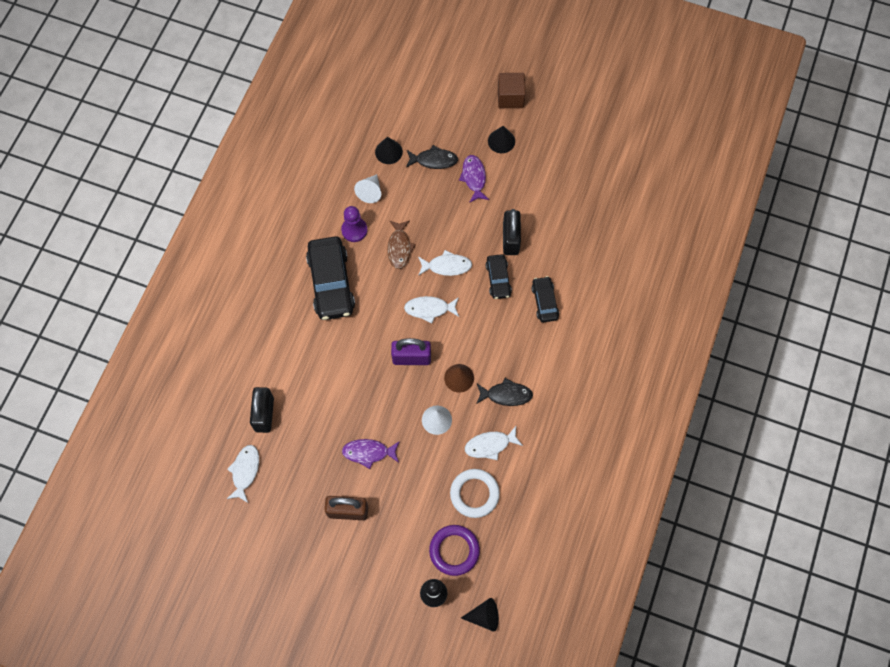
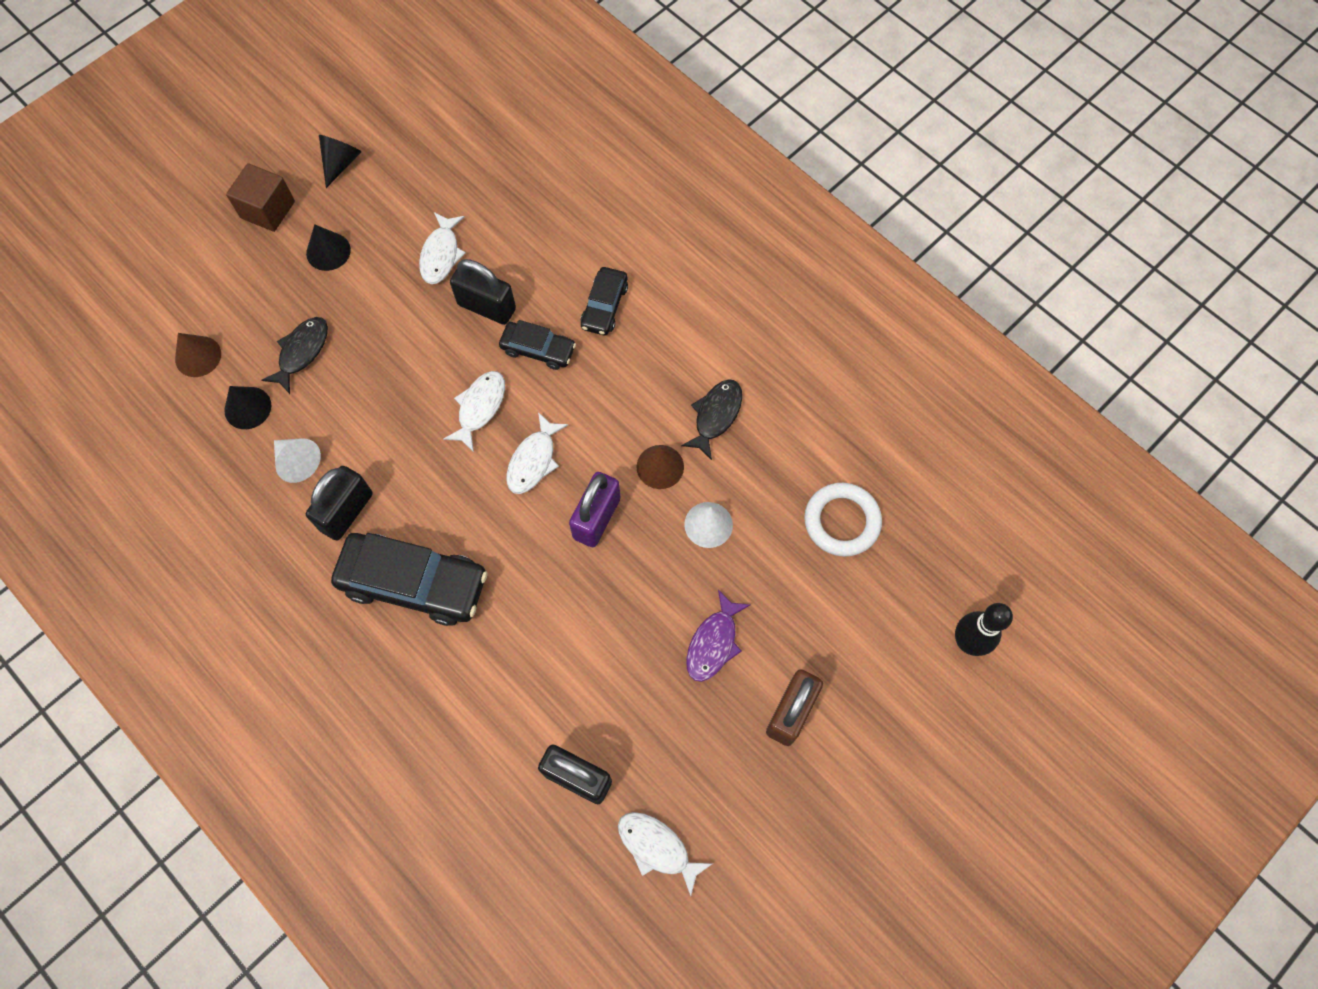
camera: 65 degrees left, 0 degrees up
purple pawn [341,206,368,242] -> black padlock [306,466,372,541]
brown fish [387,220,416,269] -> none
purple ring [429,525,480,576] -> none
purple fish [459,155,489,203] -> none
black cone [461,598,499,632] -> black cone moved to [319,135,362,188]
white fish [465,426,523,460] -> white fish moved to [419,212,466,284]
black car [531,276,559,322] -> black car turned 90 degrees counterclockwise [581,267,628,335]
none -> brown cone [175,333,221,377]

